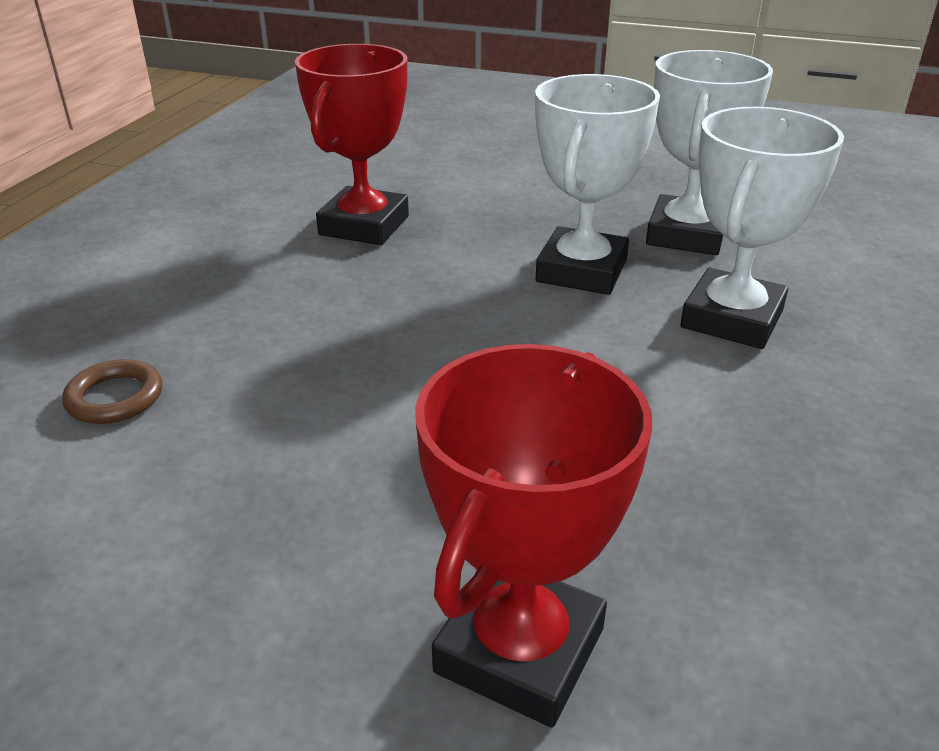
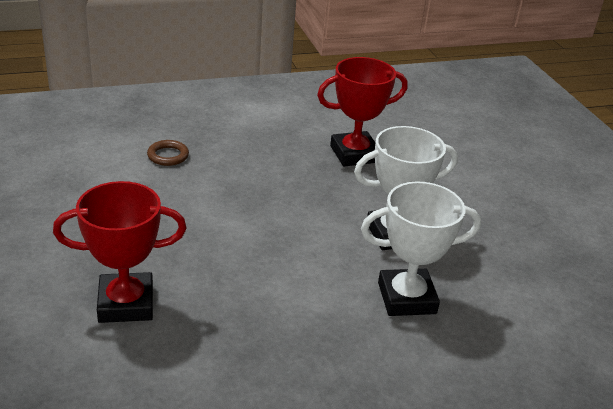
camera: 50 degrees right, 0 degrees up
white trophy [646,50,773,255] -> none

